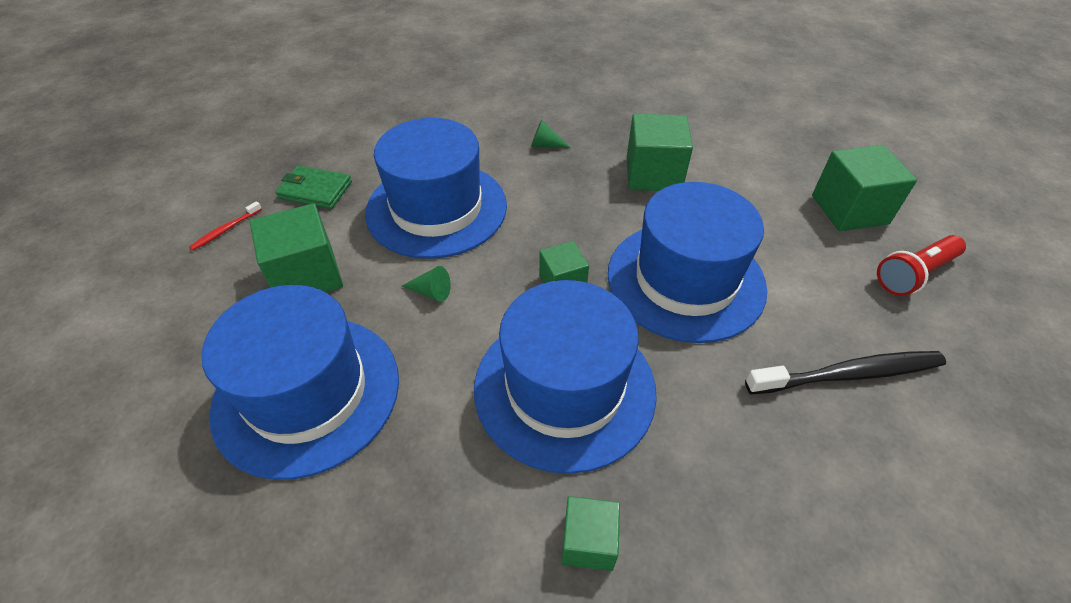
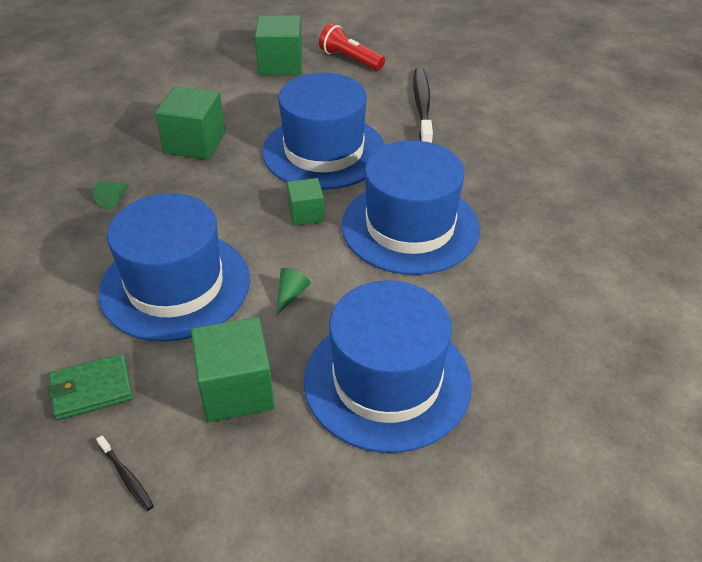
camera: 80 degrees left, 5 degrees down
red toothbrush [189,201,262,251] -> black toothbrush [96,435,154,511]
green wallet [275,165,352,209] -> green wallet turned 45 degrees clockwise [48,354,133,420]
green cube [562,496,620,571] -> none
red flashlight [877,235,966,296] -> red flashlight turned 150 degrees clockwise [319,23,385,71]

